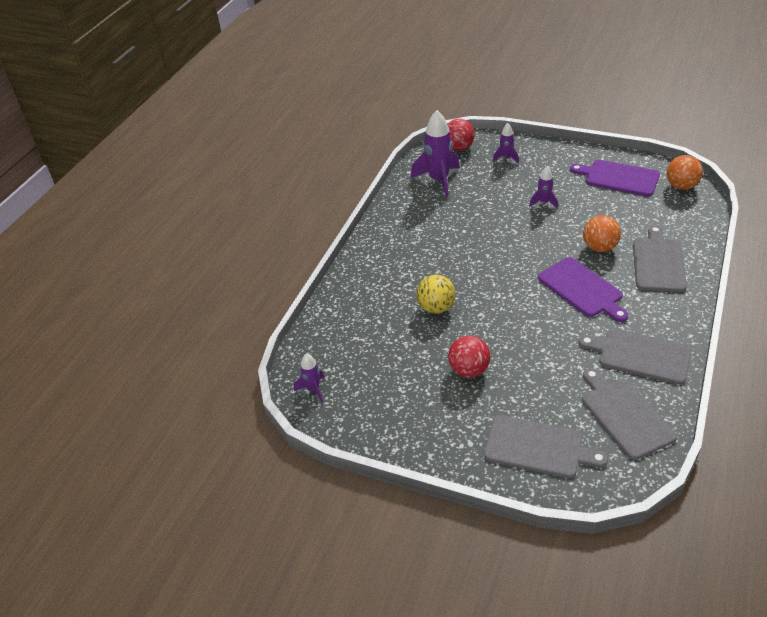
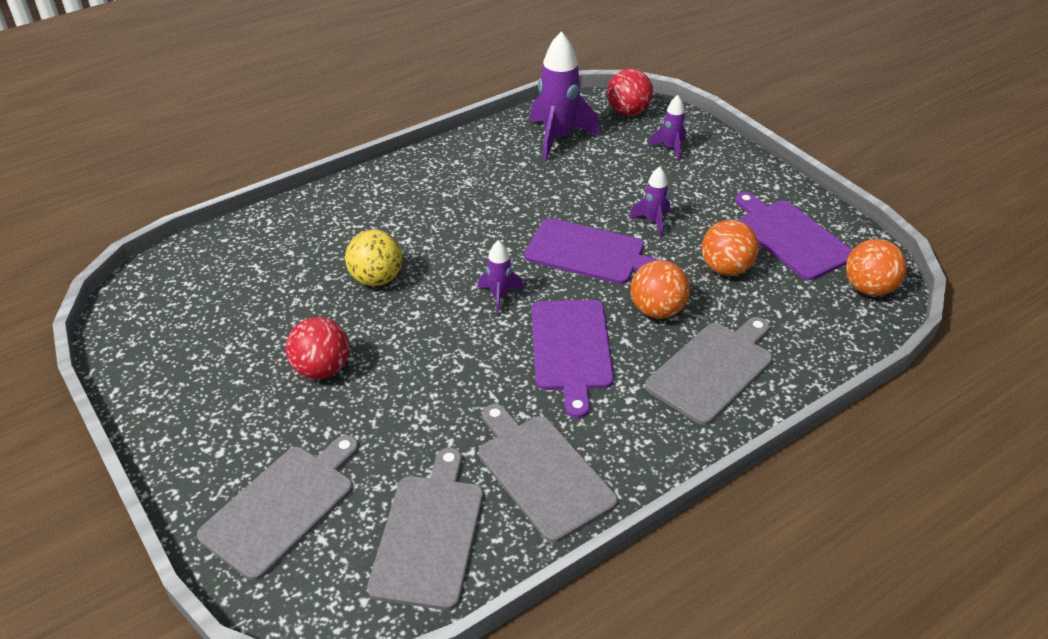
camera: 30 degrees right, 0 degrees up
purple rocket [294,353,324,403] -> purple rocket moved to [478,240,524,315]
grey cutting board [484,415,608,478] -> grey cutting board turned 105 degrees counterclockwise [197,435,359,581]
none -> purple cutting board [524,218,661,284]
none -> orange ball [702,220,759,276]

